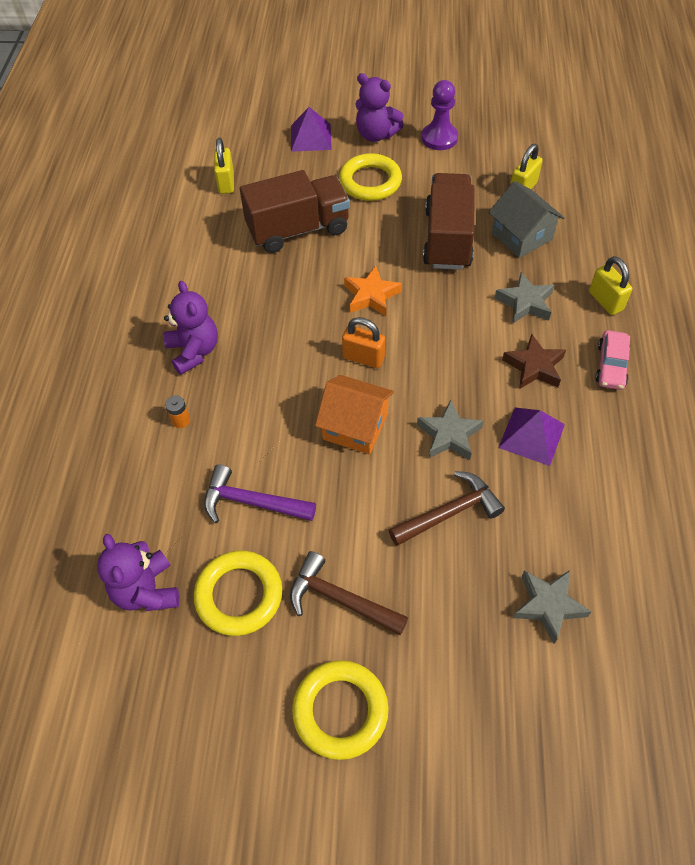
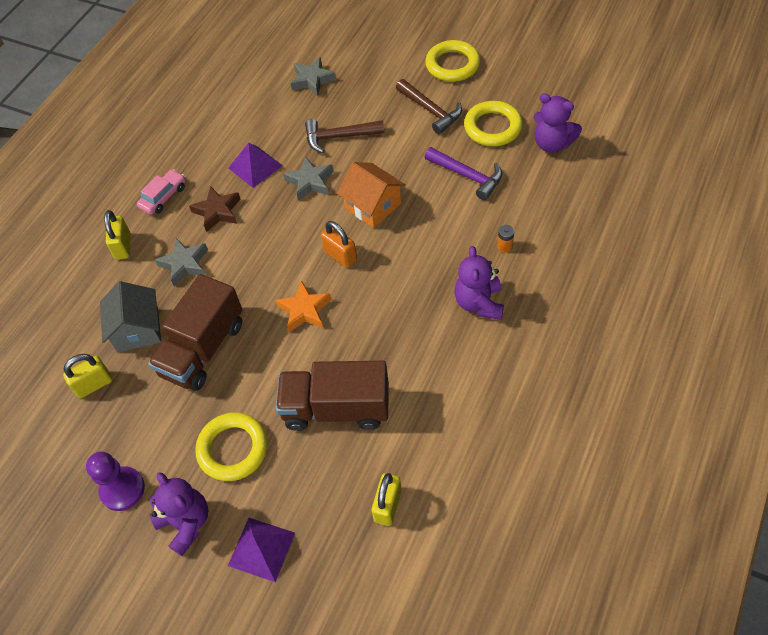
camera: 155 degrees left, 0 degrees up
purple teddy bear [97,534,179,611] -> purple teddy bear turned 120 degrees clockwise [534,93,582,153]

